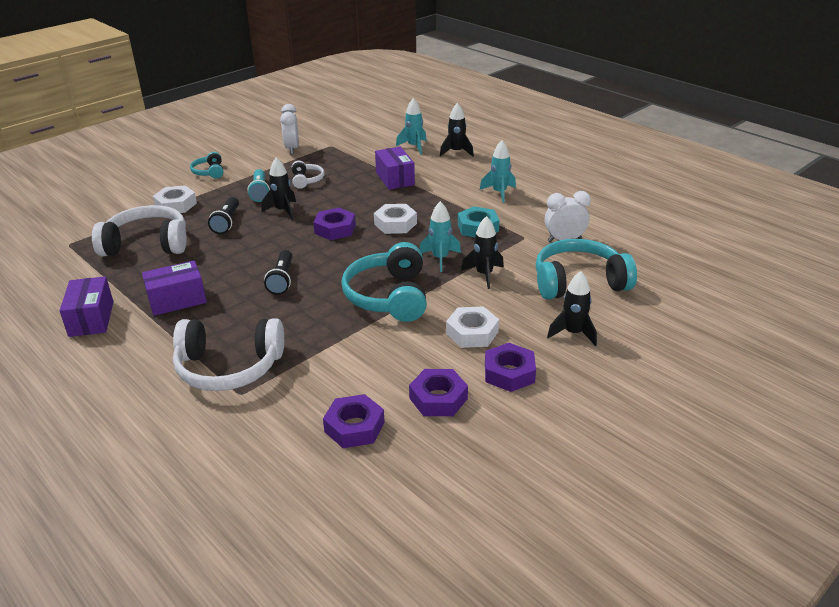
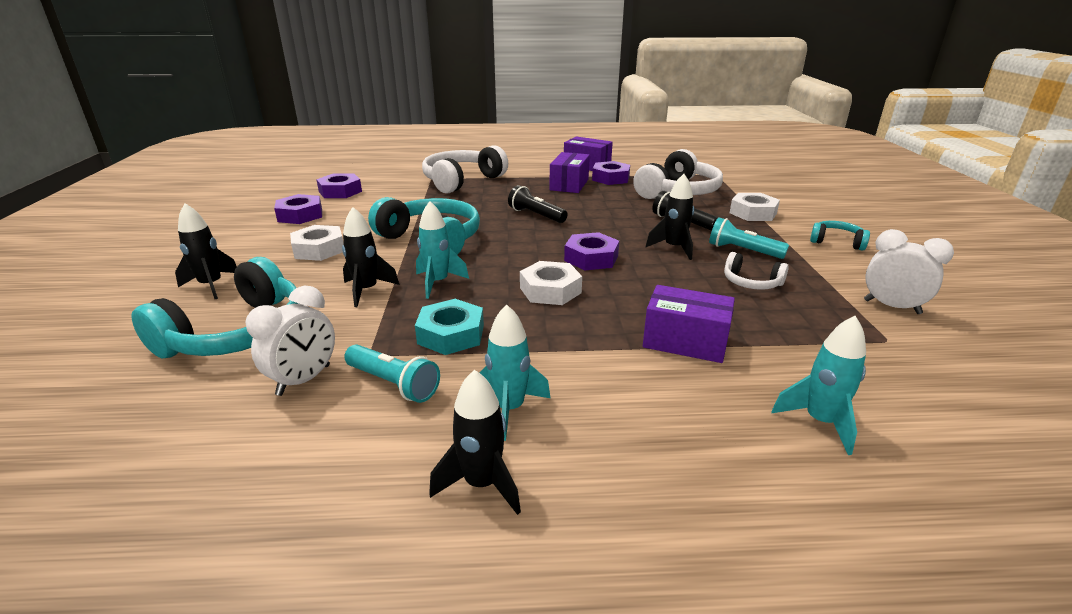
camera: 130 degrees right, 5 degrees down
black rocket [440,103,474,157] -> black rocket moved to [429,370,521,515]
purple nut [485,343,536,392] -> purple nut moved to [592,161,630,185]
none -> turquoise flashlight [344,344,440,403]

